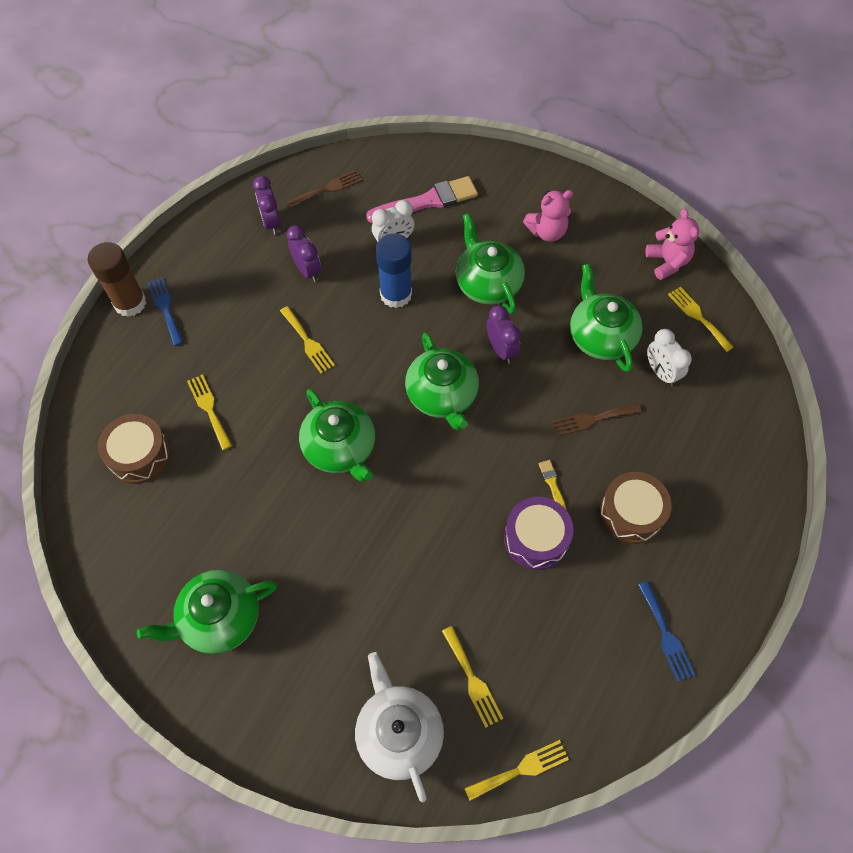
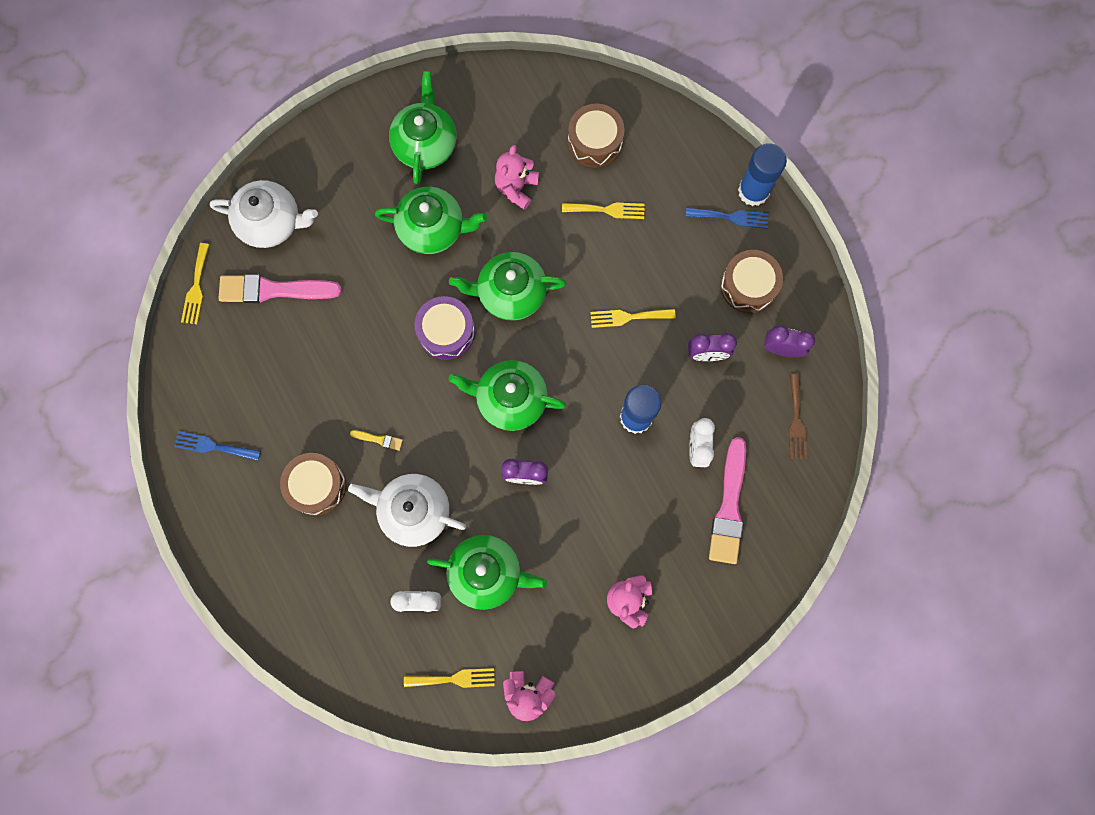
camera: 120 degrees right, 15 degrees up
brown glue stick [87,242,146,317] -> blue glue stick [738,143,787,206]
yellow fork [442,626,503,728] -> pink brush [218,274,342,303]
green teapot [456,213,525,314] -> green teapot moved to [375,187,487,254]
purple drum [504,497,573,570] -> purple drum moved to [415,296,475,360]
brown fork [552,403,642,436] -> white teapot [348,474,466,547]
none -> pink teddy bear [495,145,539,210]
none -> brown drum [720,250,783,313]

